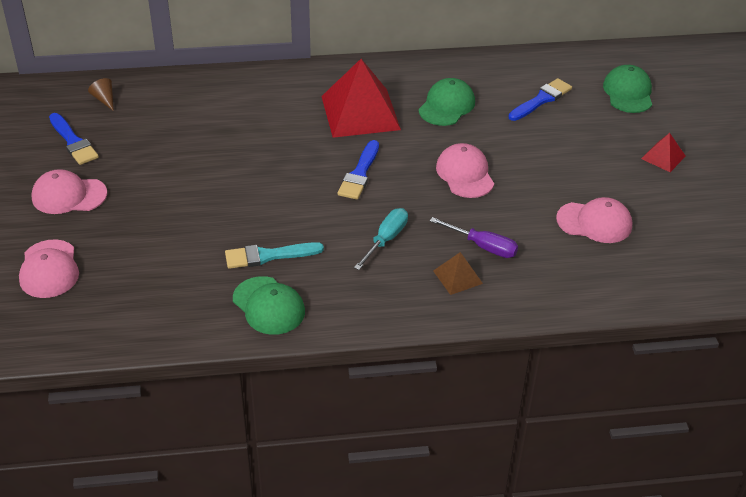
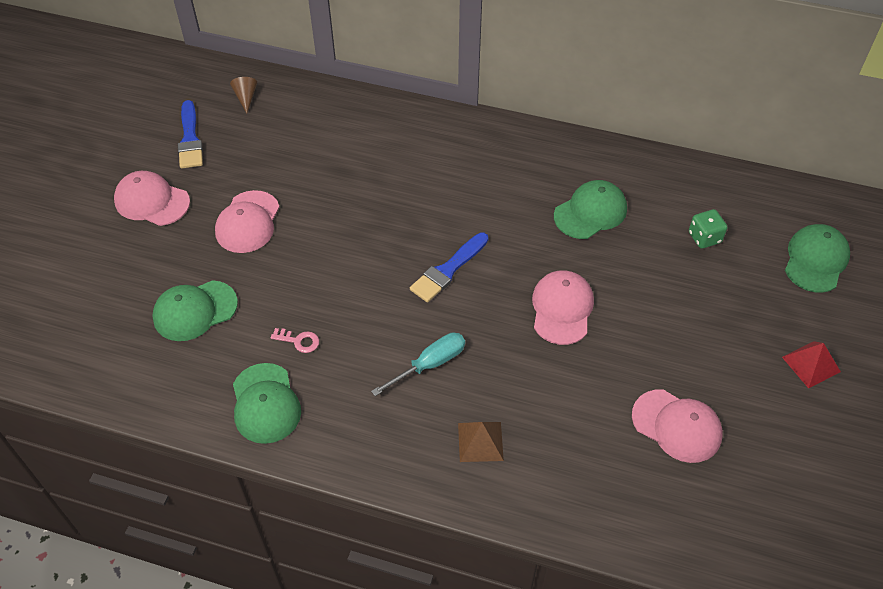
camera: 25 degrees right, 10 degrees up
pink cap [19,240,79,298] -> pink cap moved to [215,190,280,253]
turquoise brush [225,242,324,269] -> pink key [270,328,319,353]
red pyramid [321,59,401,138] -> none
purple screwdriver [430,217,518,258] -> none
blue brush [508,78,572,121] -> green dice [689,209,728,249]
none -> green cap [152,280,238,341]

